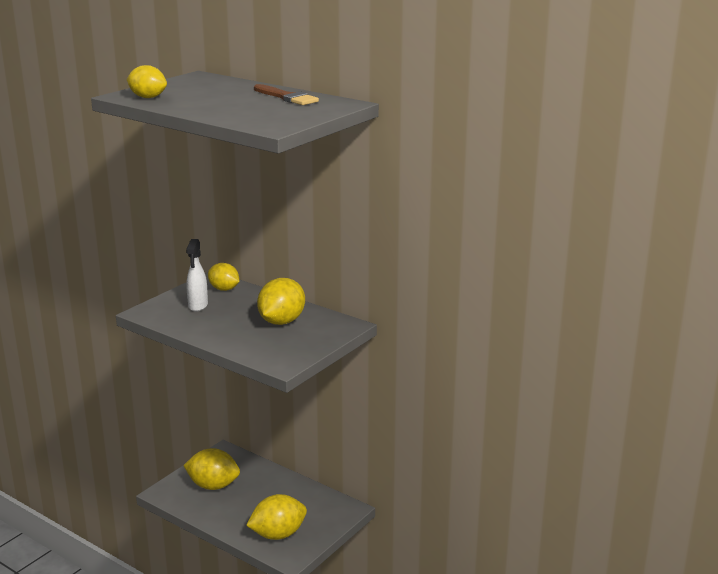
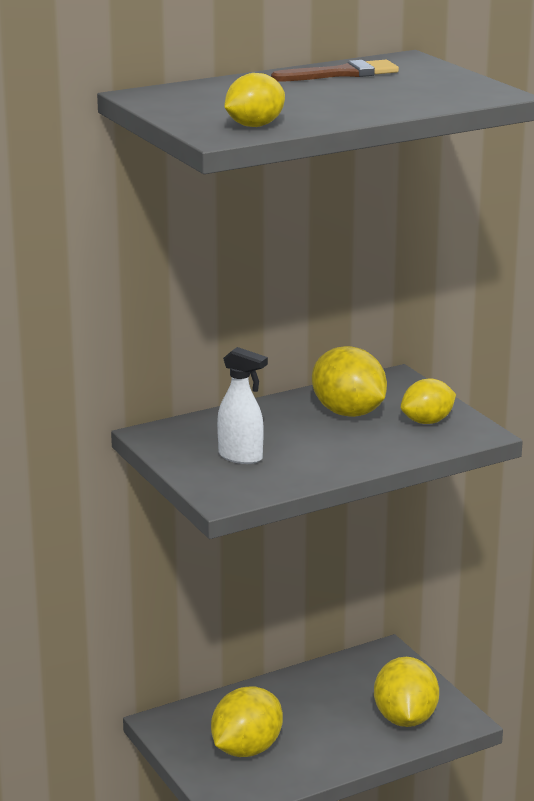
camera: 65 degrees left, 0 degrees up
yellow lemon [208,263,239,291] -> yellow lemon moved to [401,379,456,424]

